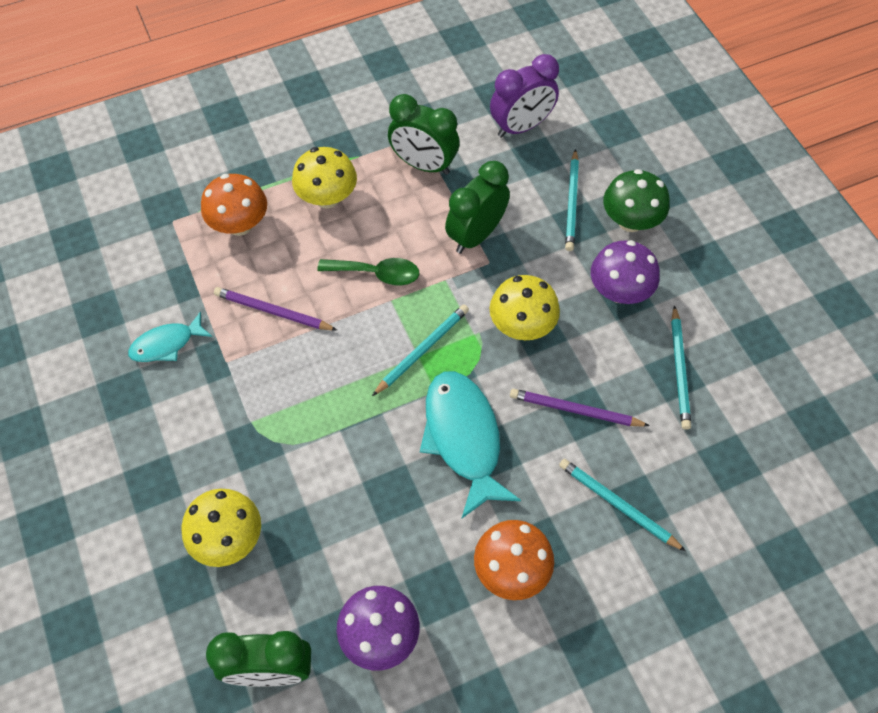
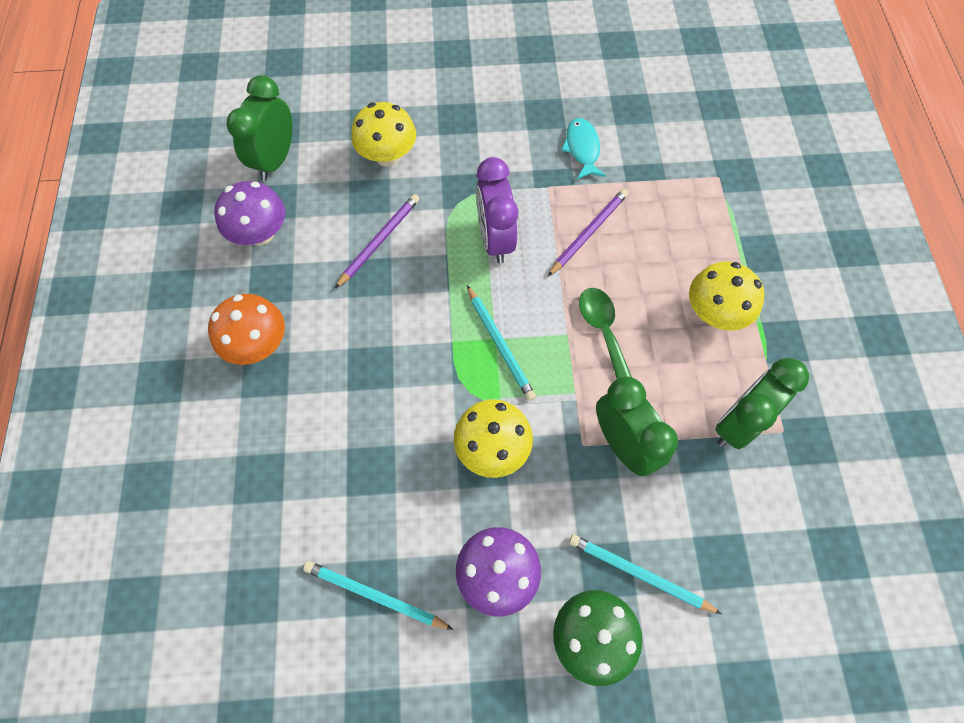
camera: 110 degrees right, 5 degrees up
orange mushroom [201,174,267,236] -> none
green spoon [317,258,419,286] -> green spoon turned 135 degrees clockwise [579,288,632,379]
turquoise fish [420,371,521,518] -> none
purple clock [490,54,559,138] -> purple clock moved to [476,157,518,264]
purple pencil [510,388,650,427] -> purple pencil moved to [335,194,420,289]
turquoise pencil [559,459,686,551] -> none

